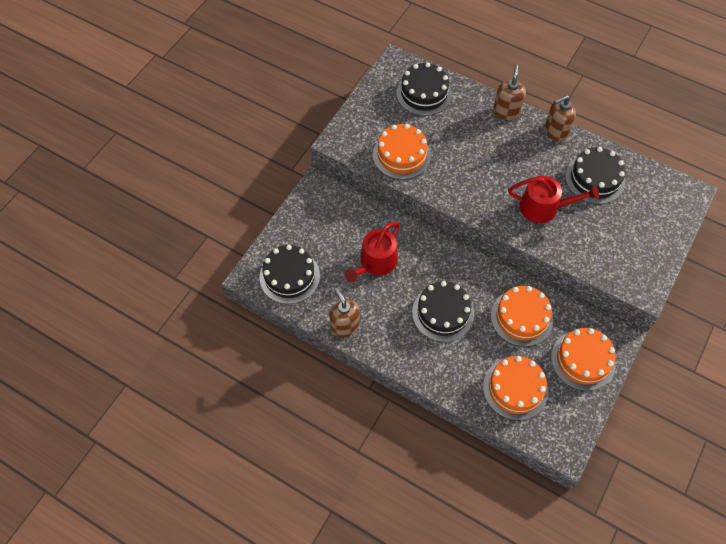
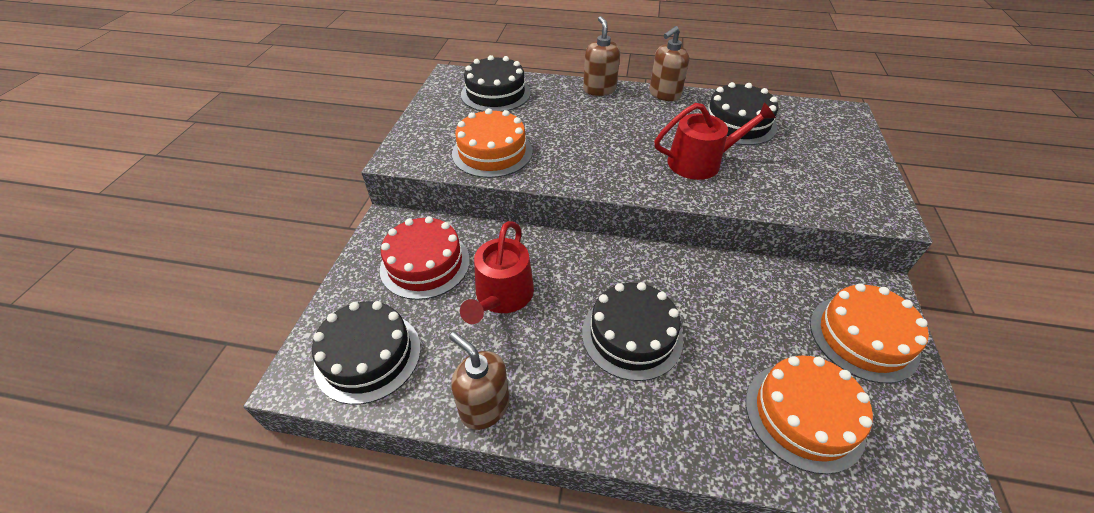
camera: 20 degrees left, 15 degrees down
orange cake [491,286,553,347] -> none
none -> red cake [380,216,470,300]

